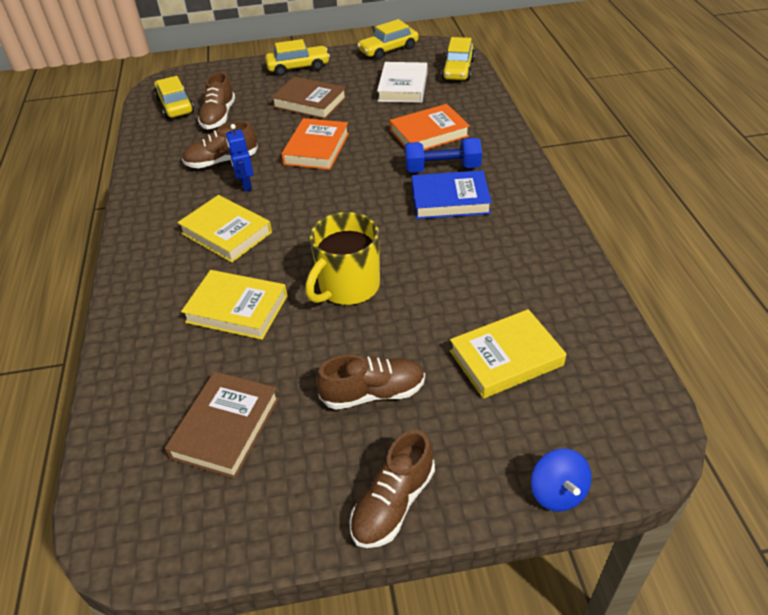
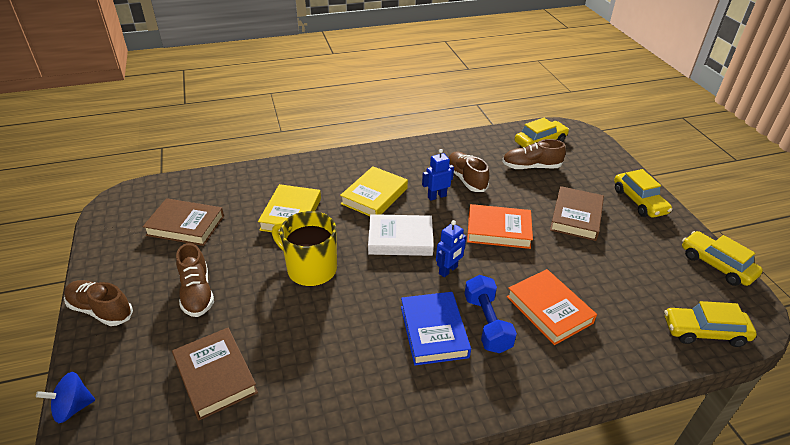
camera: 80 degrees right, 5 degrees down
white book [377,62,427,103] -> white book moved to [368,214,434,256]
yellow book [450,309,566,399] -> brown book [172,328,258,420]
none -> blue robot [436,220,467,277]

